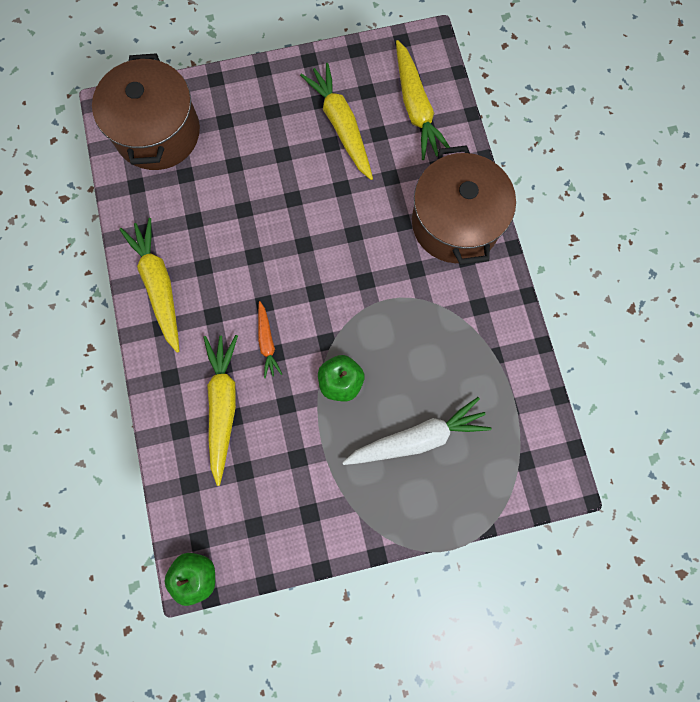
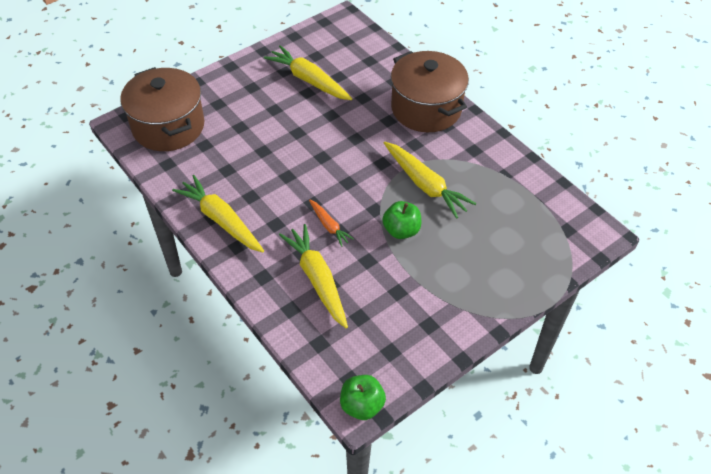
camera: 25 degrees left, 25 degrees down
white carrot [342,397,492,465] -> none
yellow carrot [396,40,450,160] -> yellow carrot moved to [384,142,477,219]

